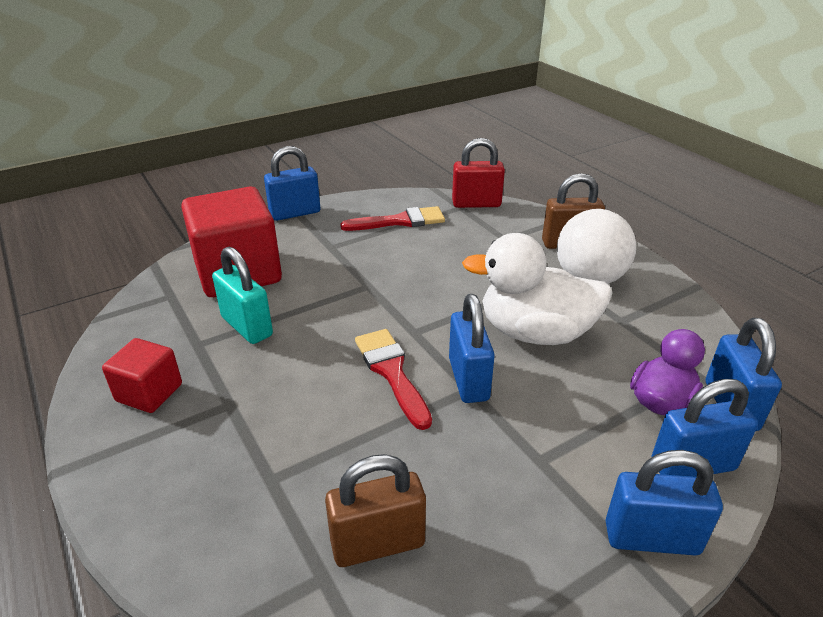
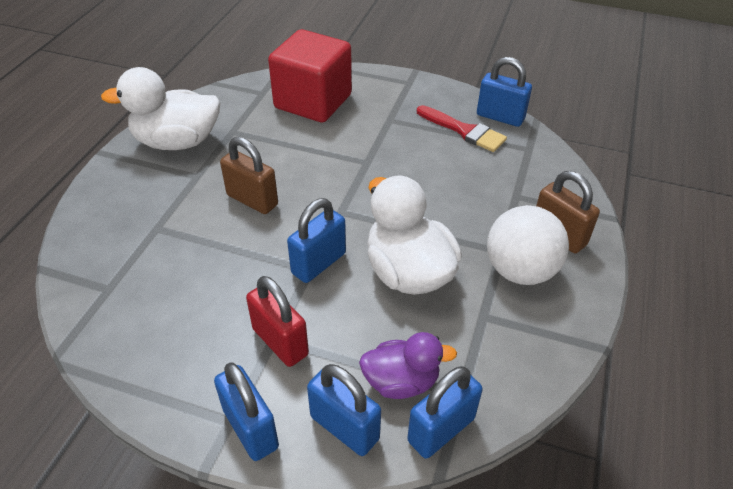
camera: 50 degrees right, 10 degrees up
red cube [102,338,182,413] -> white duck [101,67,220,150]
turquoise padlock [212,247,273,344] -> none
blue padlock [264,146,320,221] -> blue padlock moved to [477,57,532,127]
brown padlock [325,454,426,567] -> brown padlock moved to [220,137,278,214]
red brush [355,329,432,430] -> none
red padlock [452,138,505,208] -> red padlock moved to [246,276,309,367]

